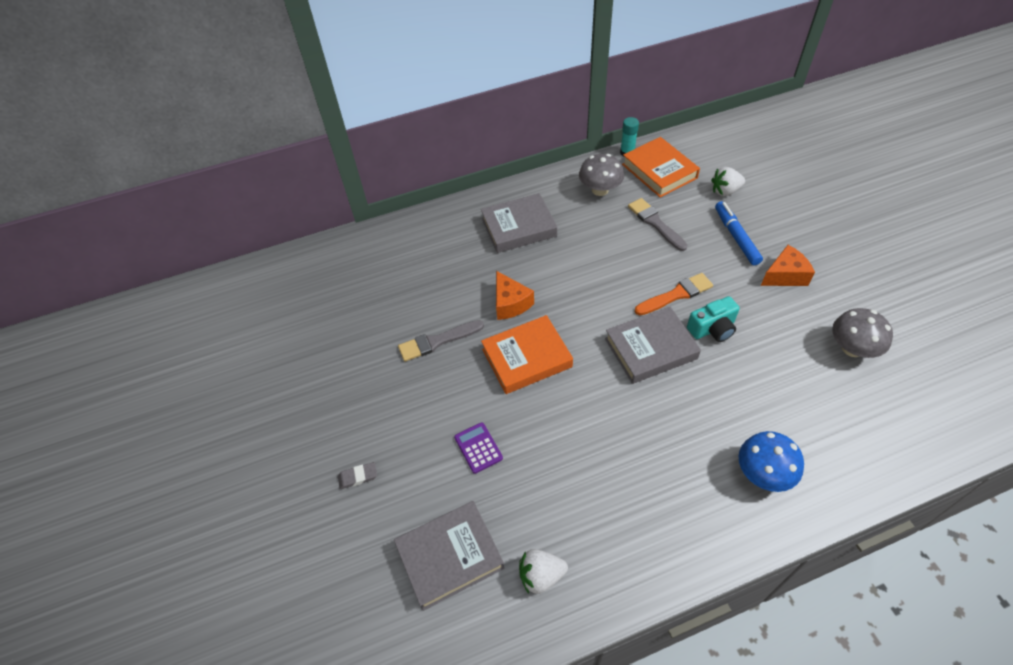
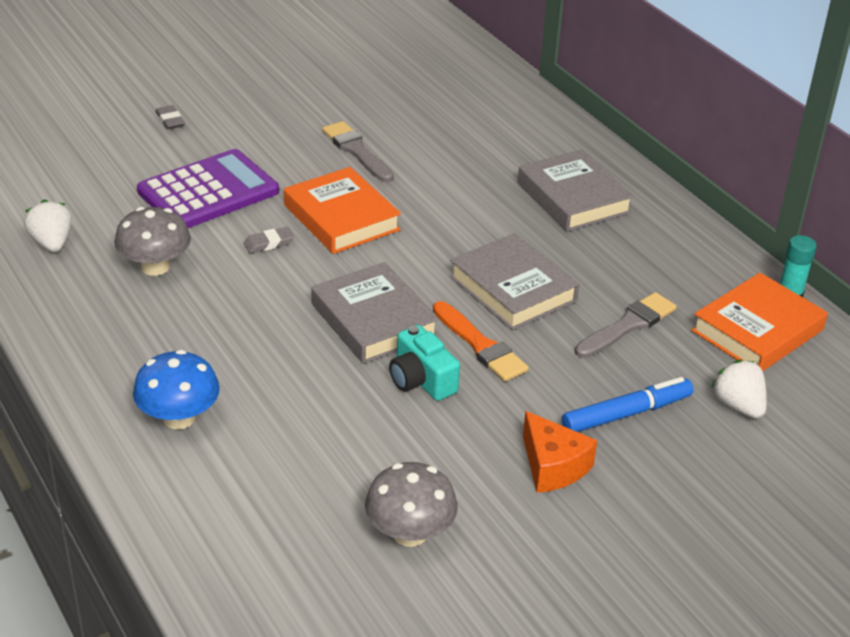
camera: 75 degrees right, 15 degrees down
grey book [394,501,505,611] -> grey book moved to [449,233,579,330]
purple calculator [454,422,503,474] -> purple calculator [137,149,279,228], size x2.15
orange cheese [496,271,534,320] -> none
grey mushroom [579,154,624,196] -> grey mushroom moved to [114,207,191,276]
none -> grey eraser [243,227,295,254]

